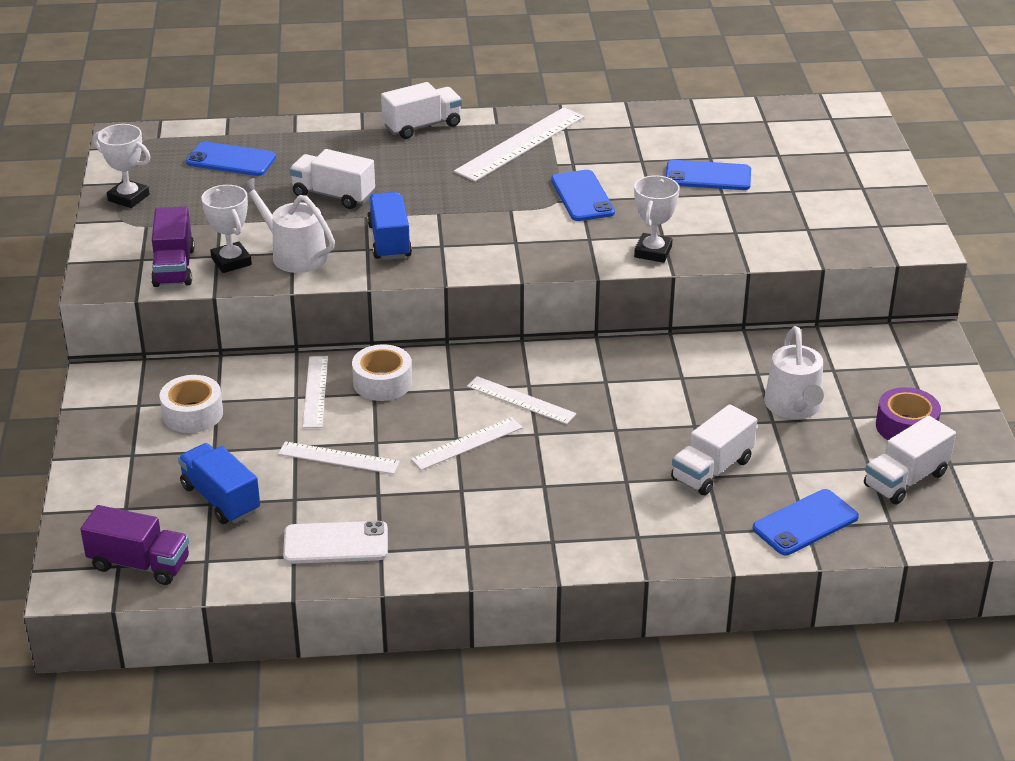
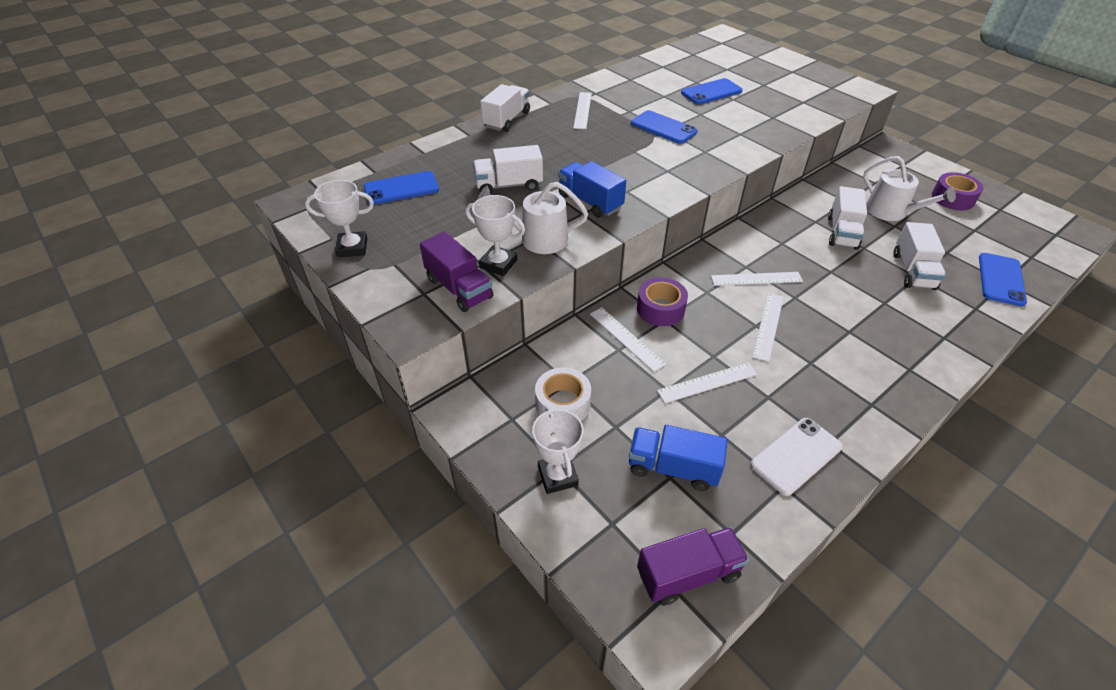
camera: 35 degrees left, 10 degrees up
white tape [352,344,412,401] -> purple tape [637,277,688,326]
white ruler [454,107,584,182] -> white ruler [573,92,592,129], size x0.61
white trophy [634,175,680,263] -> white trophy moved to [532,406,584,494]
white truck [864,416,956,505] -> white truck moved to [828,186,867,250]

